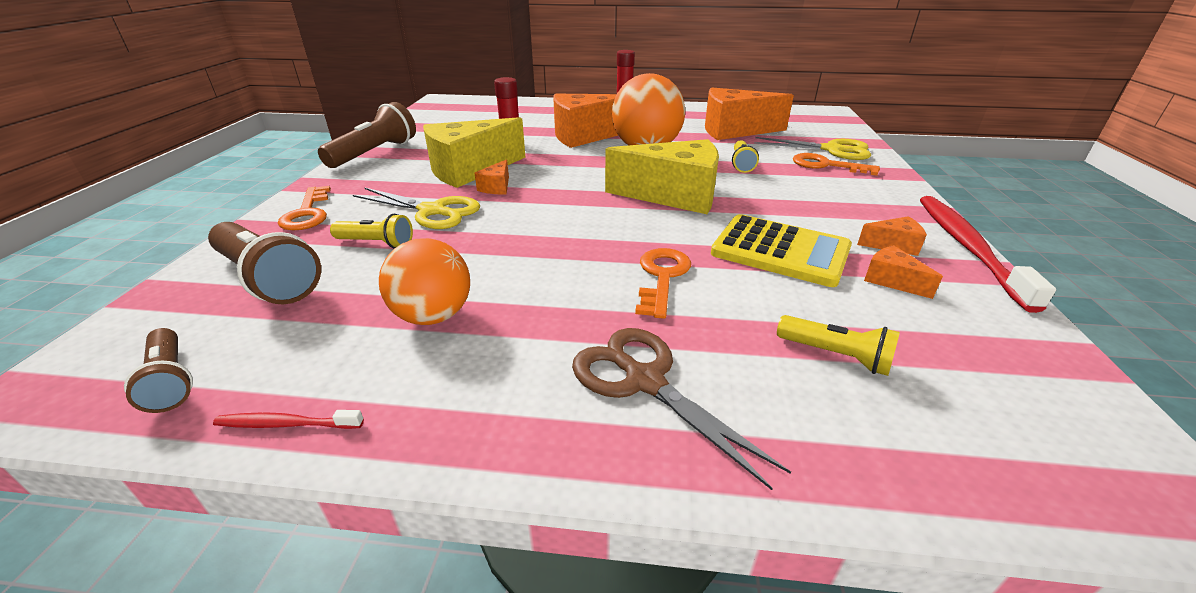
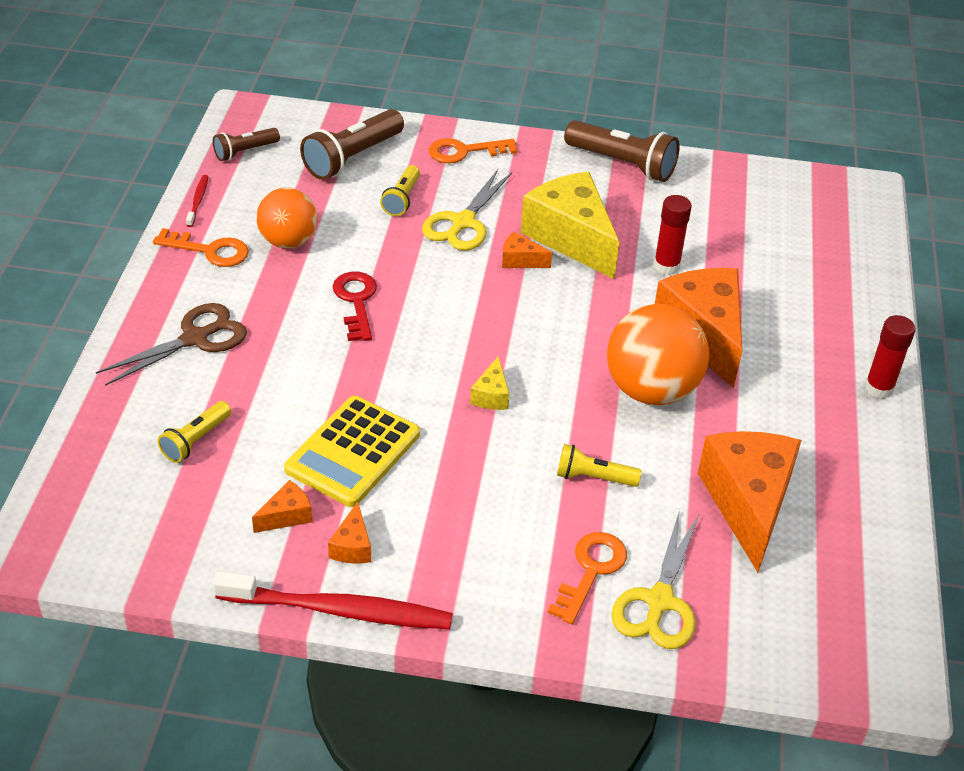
camera: 90 degrees right, 10 degrees up
yellow cheese [605,139,719,214] -> yellow cheese [470,356,509,410], size x0.43
orange key [635,248,691,319] -> orange key moved to [153,228,249,267]
none -> red key [333,272,377,341]

